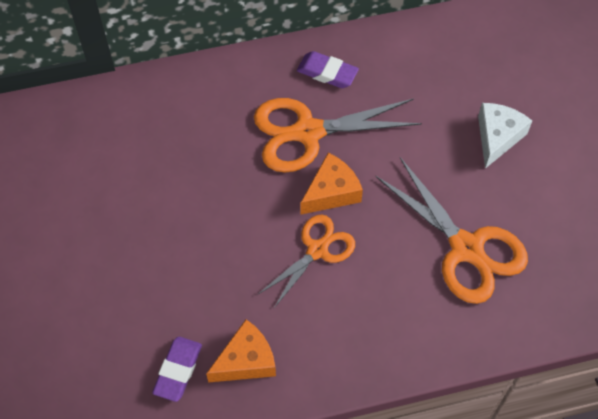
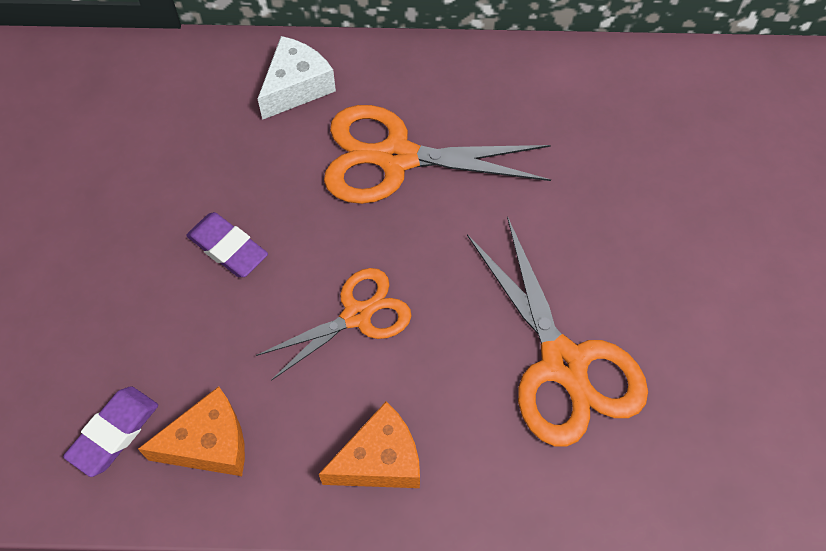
camera: 15 degrees right, 0 degrees up
purple eraser [297,51,359,88] -> purple eraser moved to [186,212,268,277]
orange cheese [301,153,363,215] -> orange cheese moved to [319,401,420,488]
white cheese [478,103,532,169] -> white cheese moved to [258,36,336,120]

